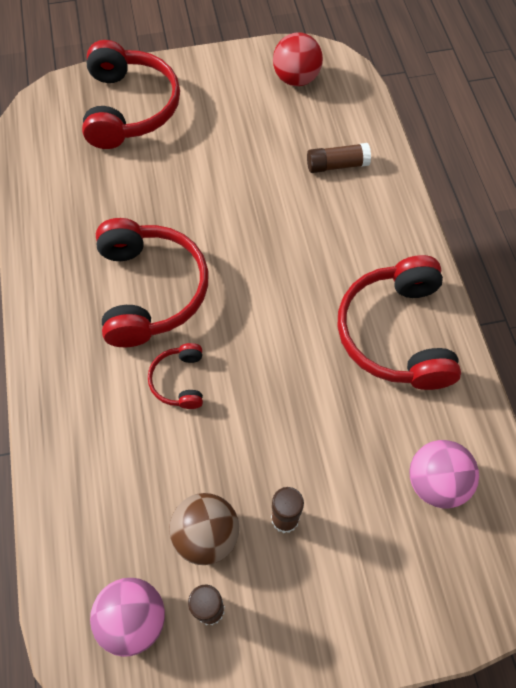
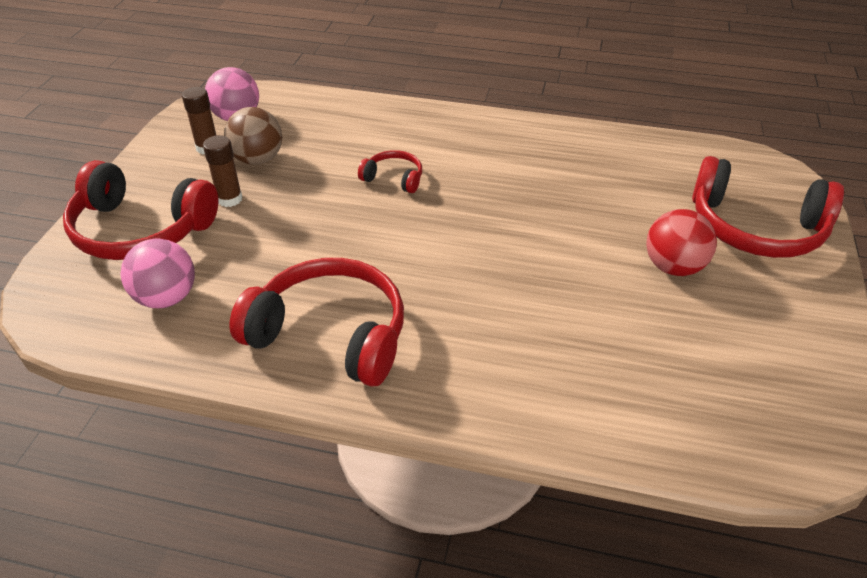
camera: 115 degrees right, 20 degrees down
red headphones [96,218,208,347] -> red headphones moved to [63,160,218,260]
red ball [273,32,323,86] -> red ball moved to [646,209,717,276]
brown glue stick [307,143,371,173] -> none

